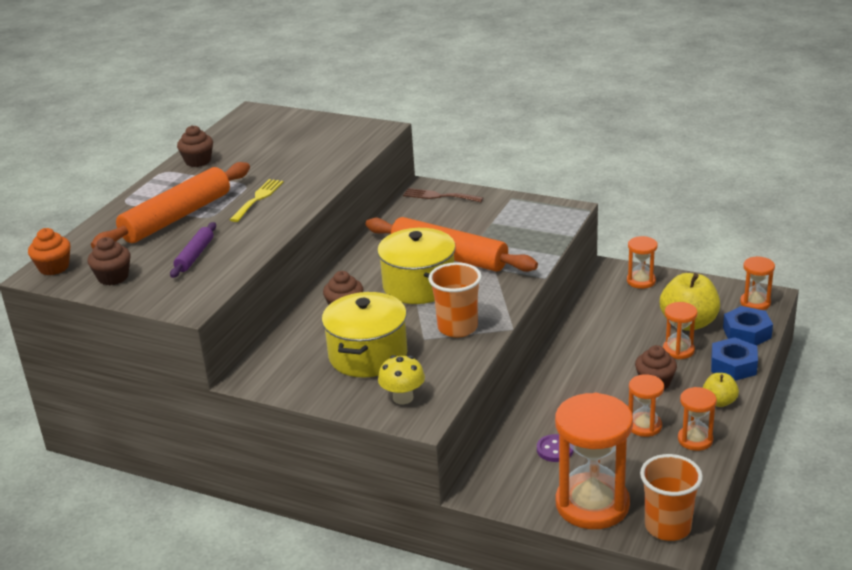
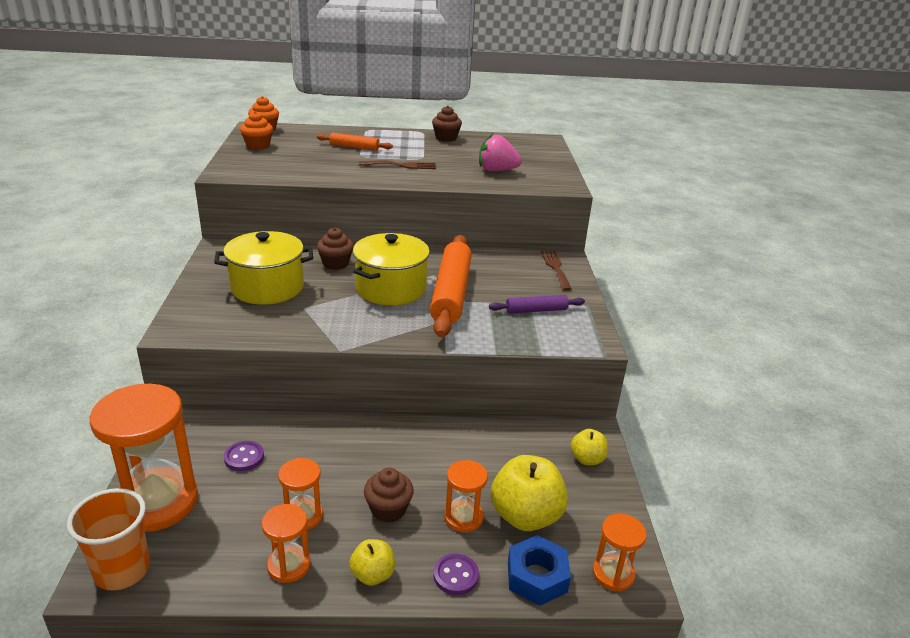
camera: 60 degrees right, 0 degrees up
brown cupcake [88,237,131,285] -> orange cupcake [240,111,273,150]
orange rolling pin [91,162,250,249] -> orange rolling pin [317,133,393,151], size x0.49
purple rolling pin [170,222,216,278] -> purple rolling pin moved to [489,295,585,313]
yellow fork [230,179,284,222] -> brown fork [359,160,436,169]
yellow mushroom [378,355,425,404] -> none
orange cup [428,262,482,338] -> none
orange hourglass [627,236,658,289] -> yellow apple [571,429,608,465]
blue nut [711,337,758,381] -> purple button [434,554,479,595]
none -> pink strawberry [479,133,522,171]

